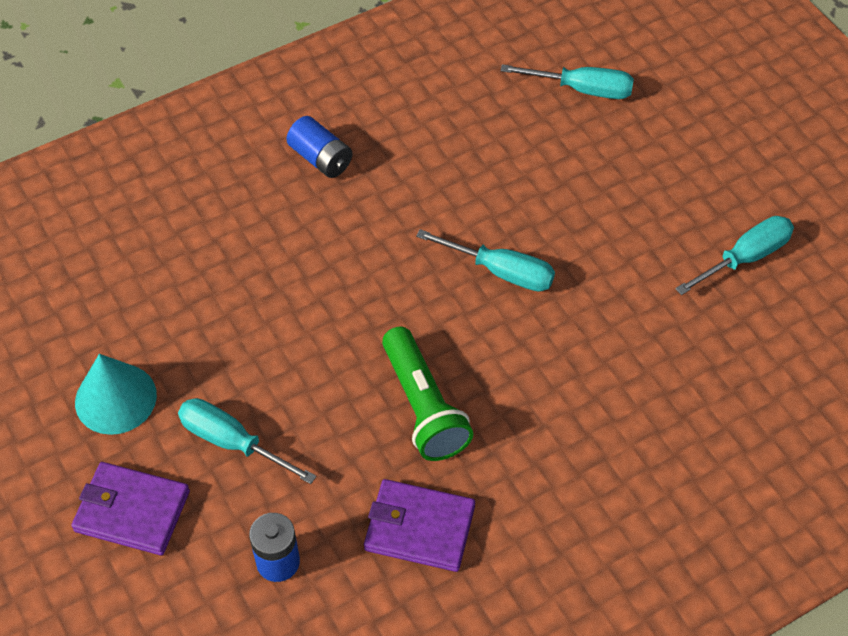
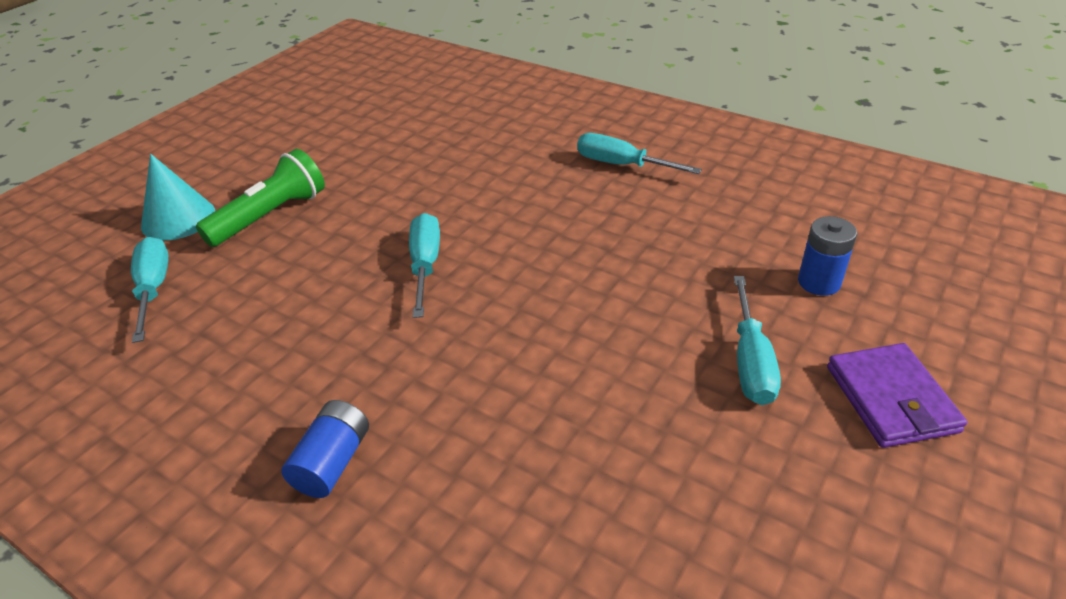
camera: 115 degrees left, 15 degrees down
turquoise cone [75,354,157,435] -> turquoise cone moved to [141,154,215,241]
purple wallet [364,479,475,572] -> none
green flashlight [382,326,473,461] -> green flashlight moved to [196,149,325,247]
turquoise screwdriver [675,216,794,295] -> turquoise screwdriver moved to [577,133,702,174]

